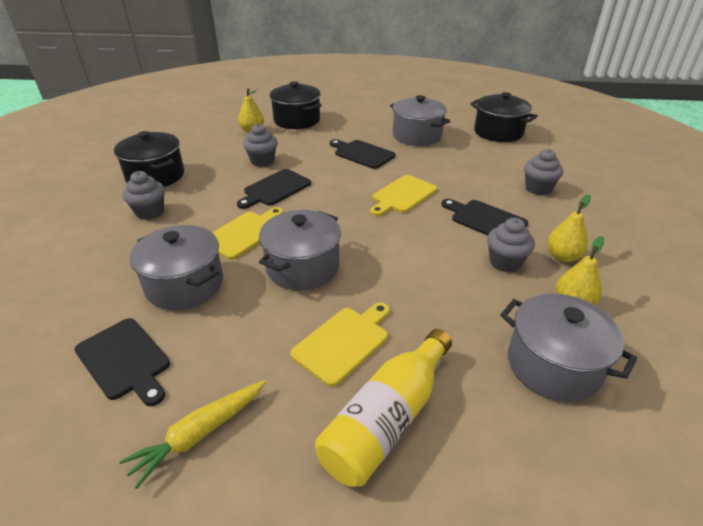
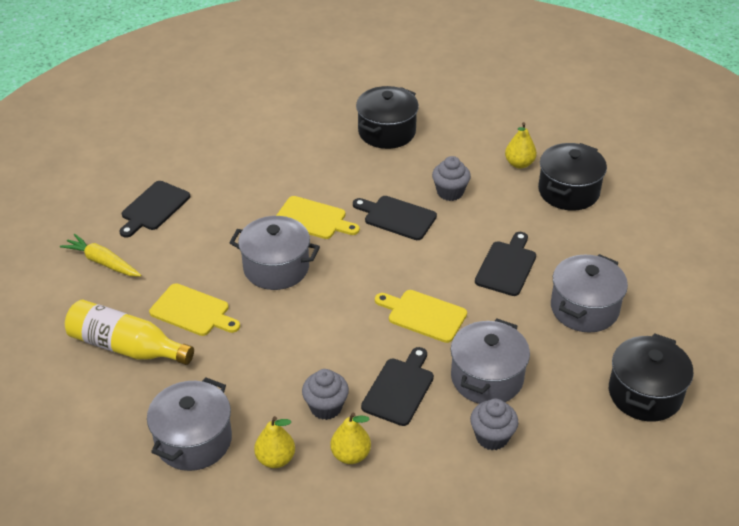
camera: 75 degrees right, 5 degrees up
grey cupcake [123,171,165,220] -> none
grey pot [130,225,223,310] -> grey pot moved to [451,319,530,404]

